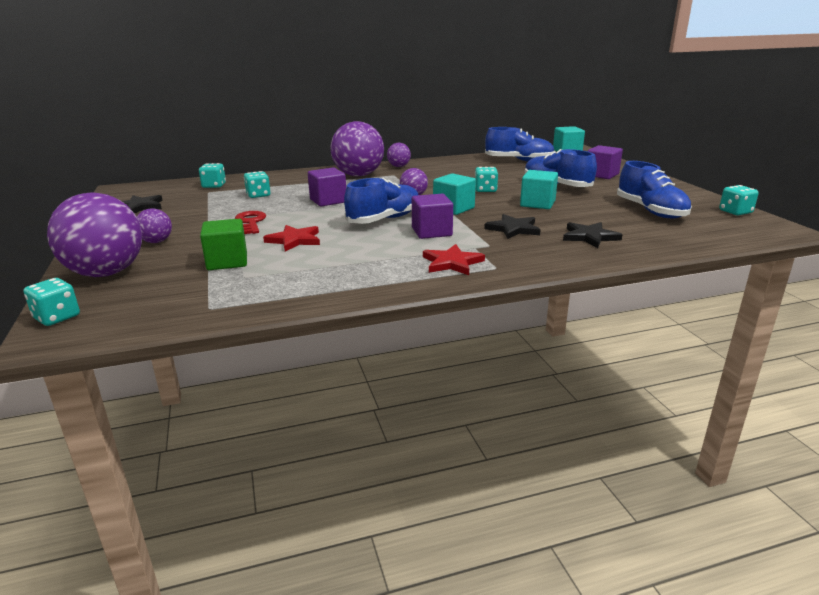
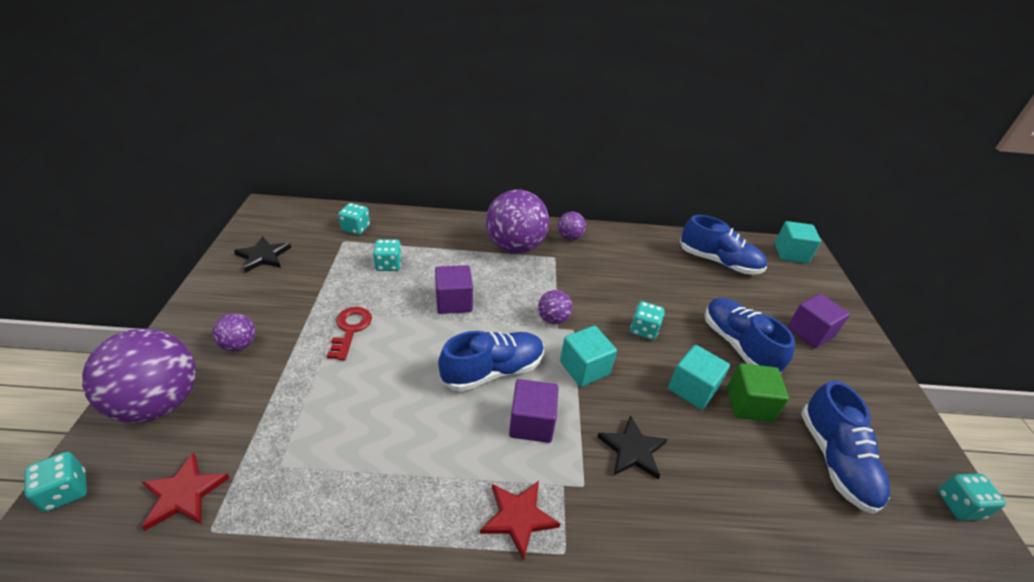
camera: 15 degrees right, 15 degrees up
green cube [200,219,247,270] -> green cube moved to [727,363,789,422]
red star [263,225,320,252] -> red star moved to [142,452,230,531]
black star [563,222,622,248] -> none

